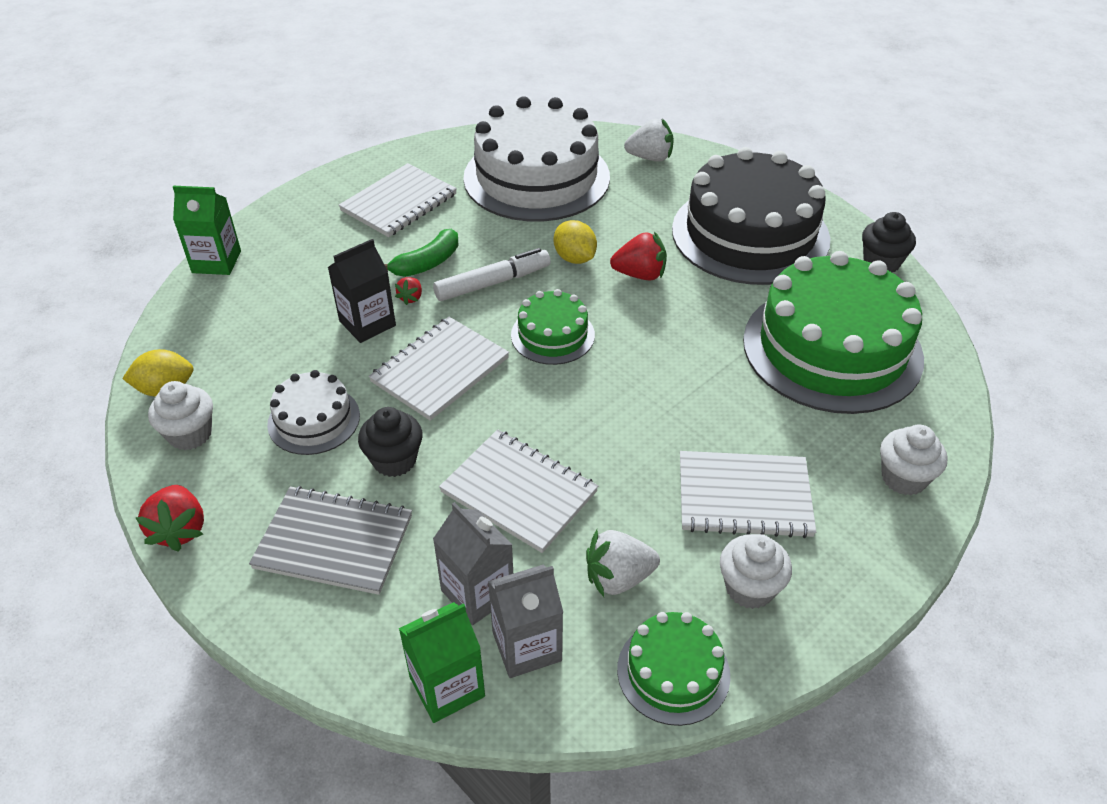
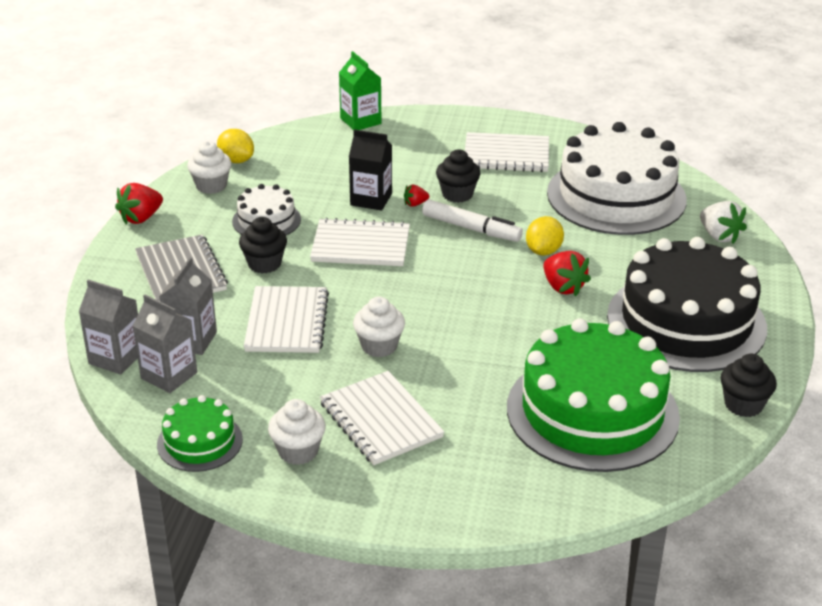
camera: 55 degrees right, 10 degrees down
green banana [384,229,458,277] -> black cupcake [436,149,480,203]
green carton [399,602,485,723] -> grey carton [79,280,138,375]
green cake [511,289,595,365] -> none
white strawberry [586,530,660,597] -> none
white cupcake [880,424,948,495] -> white cupcake moved to [353,296,405,357]

